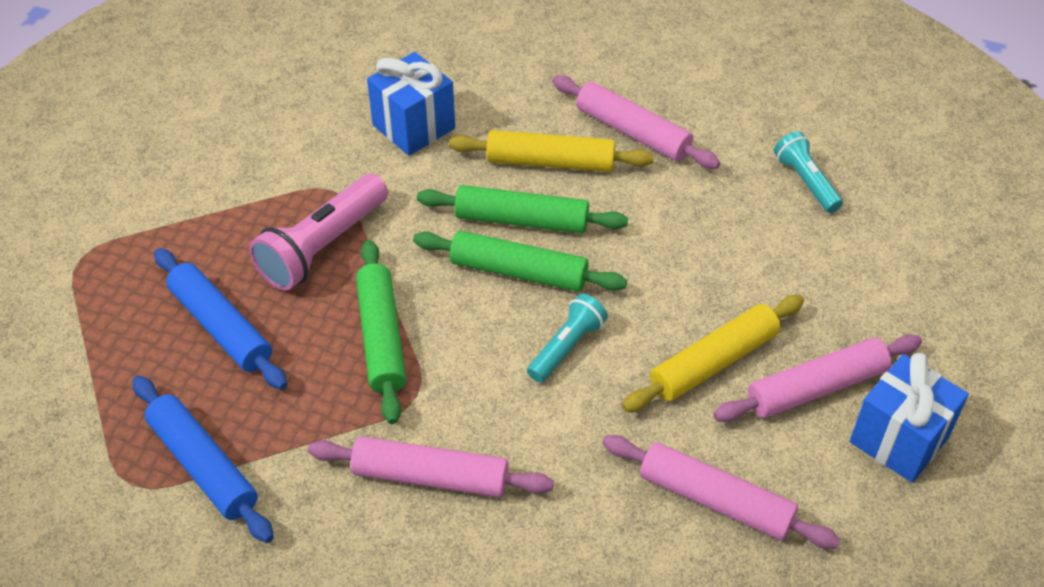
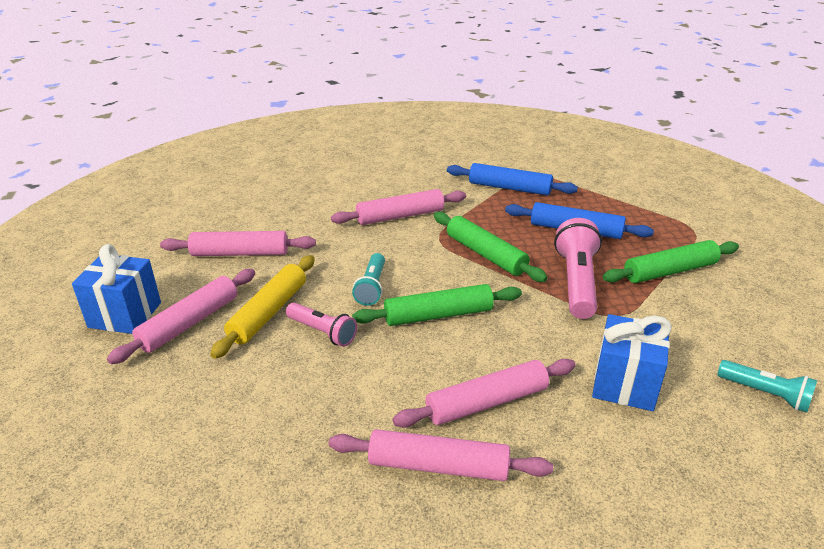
camera: 150 degrees right, 15 degrees down
green rolling pin [417,185,628,233] -> green rolling pin moved to [603,240,739,283]
yellow rolling pin [449,130,654,172] -> pink rolling pin [393,359,576,428]
turquoise flashlight [774,131,843,213] -> turquoise flashlight moved to [717,360,817,413]
none -> pink flashlight [286,303,357,347]

